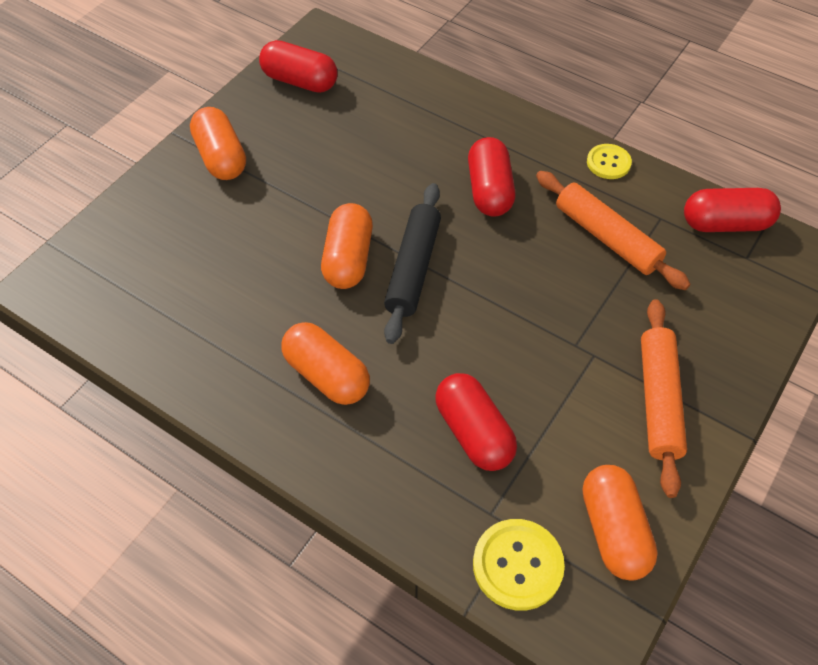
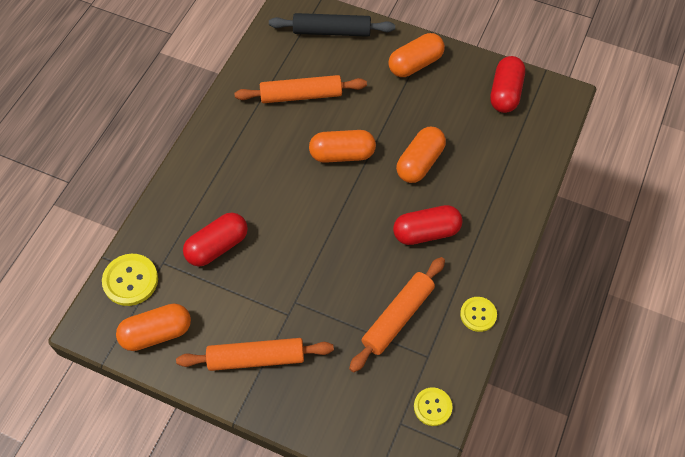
camera: 80 degrees right, 5 degrees up
orange capsule [281,322,370,405] -> orange capsule moved to [396,127,446,183]
black rolling pin [384,183,441,344] -> black rolling pin moved to [269,13,395,37]
red capsule [684,188,781,232] -> yellow button [414,387,453,426]
none -> orange rolling pin [234,75,367,103]

